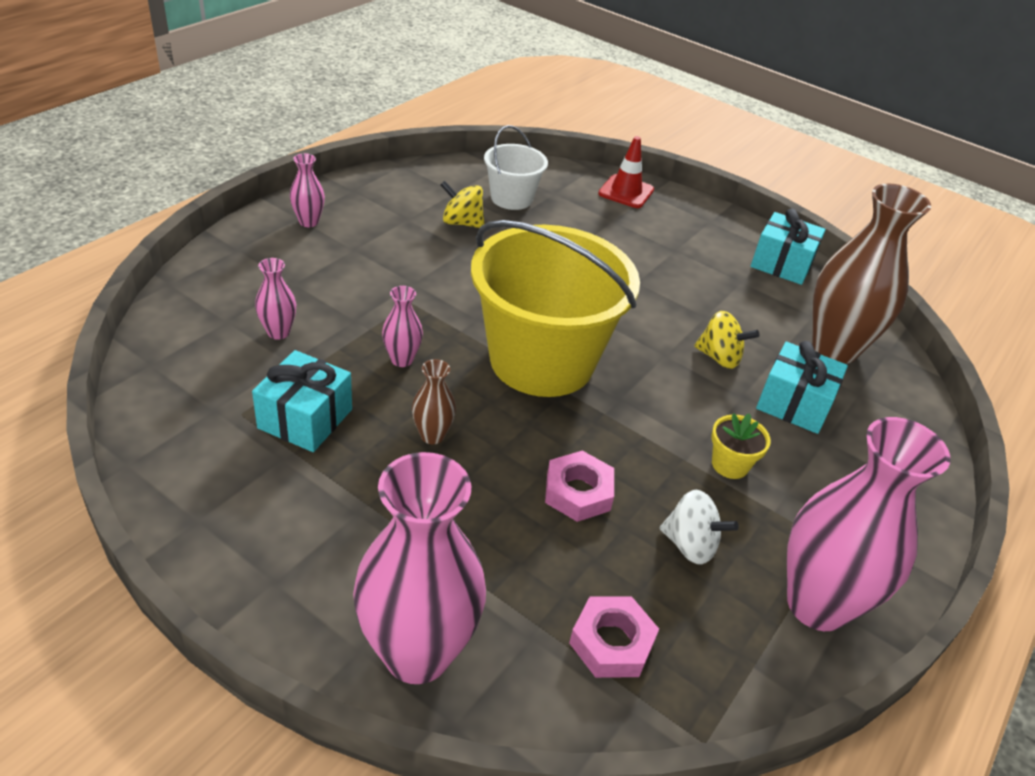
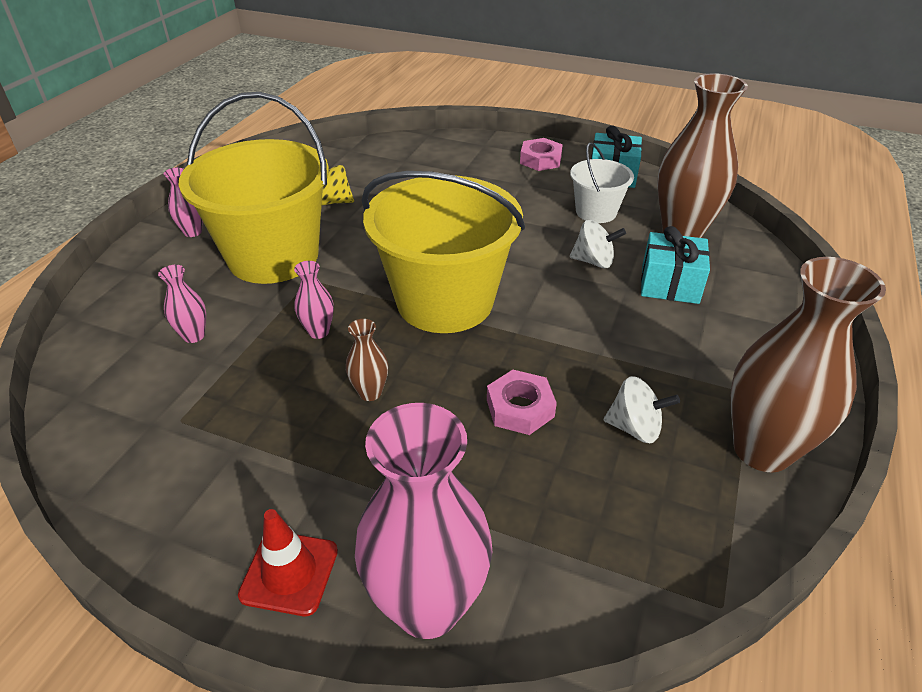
camera: 10 degrees left, 0 degrees up
turquoise gift [252,350,352,452] -> none
white bucket [484,125,548,210] -> white bucket moved to [570,142,634,223]
pink nut [569,596,659,678] -> pink nut moved to [520,138,563,171]
red traffic cone [598,136,654,208] -> red traffic cone moved to [238,509,338,616]
yellow spinning top [694,311,760,369] -> white spinning top [570,220,626,268]
yellow flower pot [711,413,771,479] -> none
pink vase [787,417,951,631] -> brown vase [731,257,886,472]
none -> yellow bucket [179,92,329,284]

